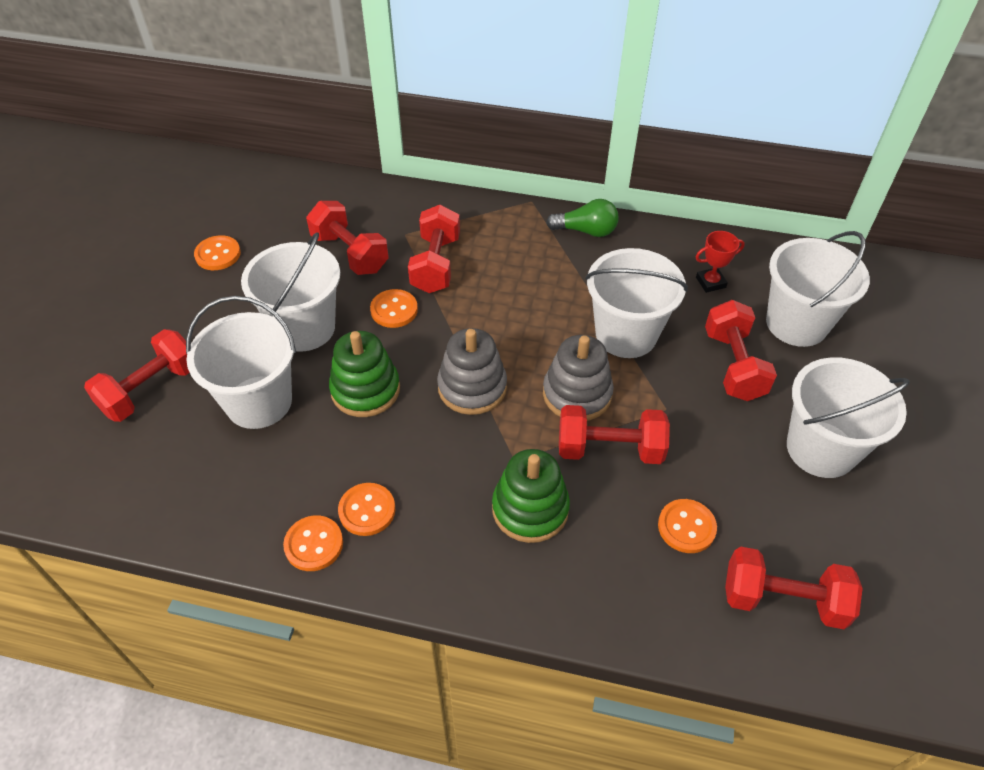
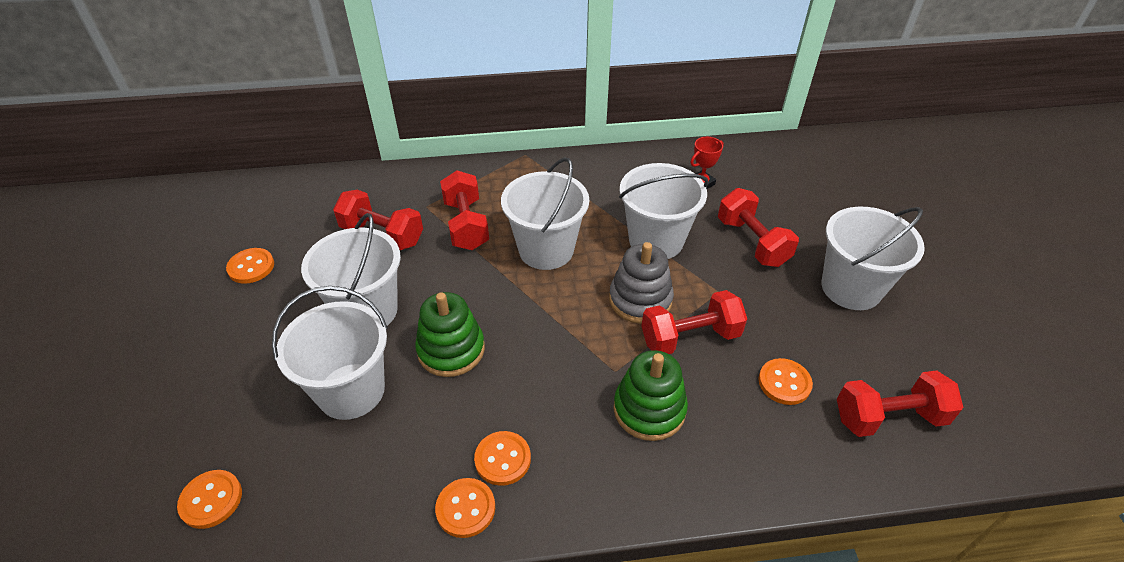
camera: 20 degrees left, 5 degrees down
red dumbbell [84,329,190,422] -> none
orange button [370,289,418,328] -> orange button moved to [177,470,242,529]
grey stacking toy [437,328,507,415] -> none
green light bulb [546,199,619,237] -> none
white bucket [766,231,870,347] -> white bucket moved to [501,158,589,270]

